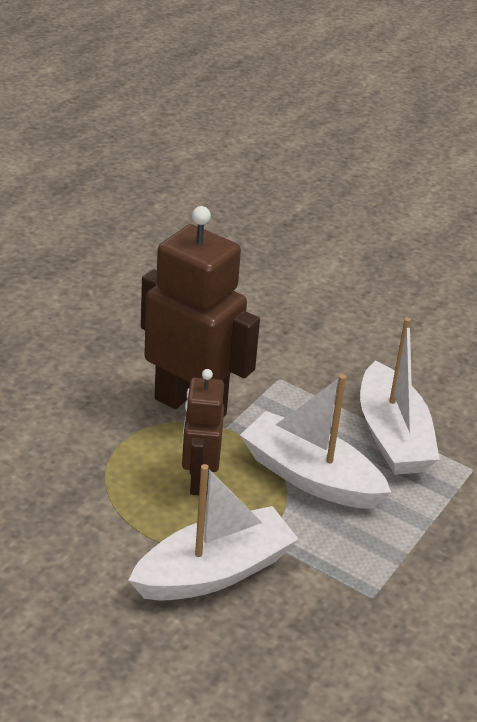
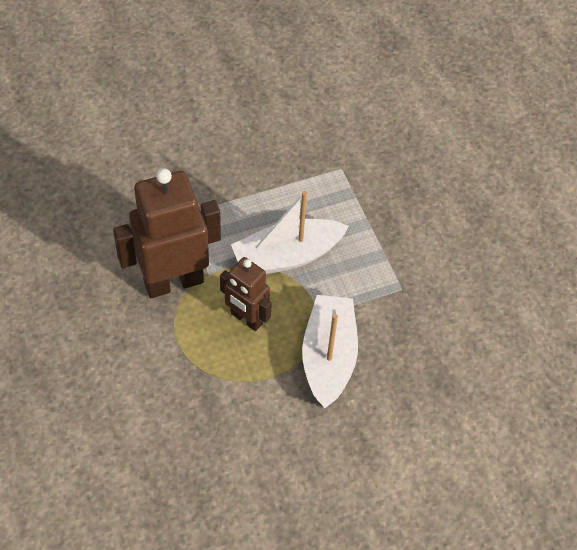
camera: 55 degrees left, 20 degrees up
white boat [360,317,440,475] -> none

